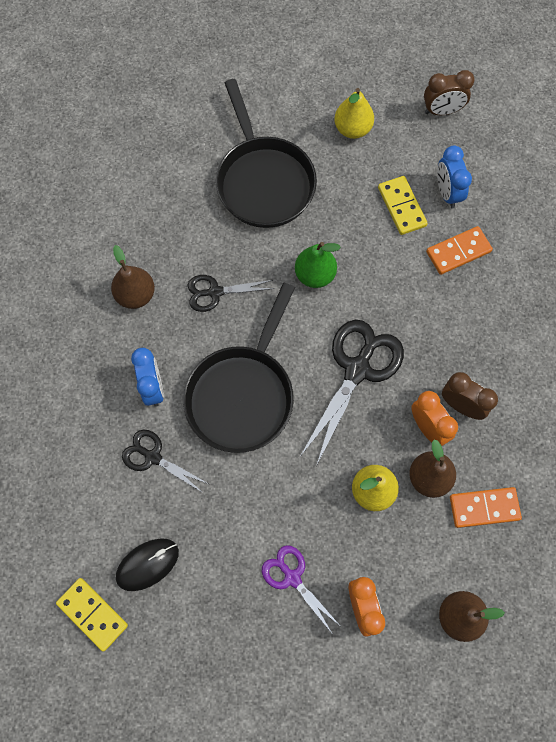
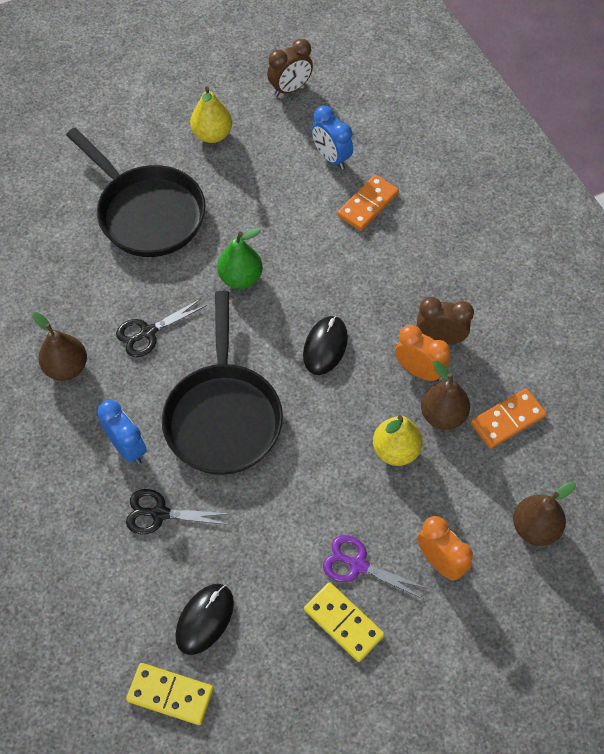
camera: 25 degrees left, 10 degrees down
black scissors [301,320,404,466] -> black mouse [303,316,348,375]
yellow domino [378,176,428,235] -> yellow domino moved to [304,582,384,662]

